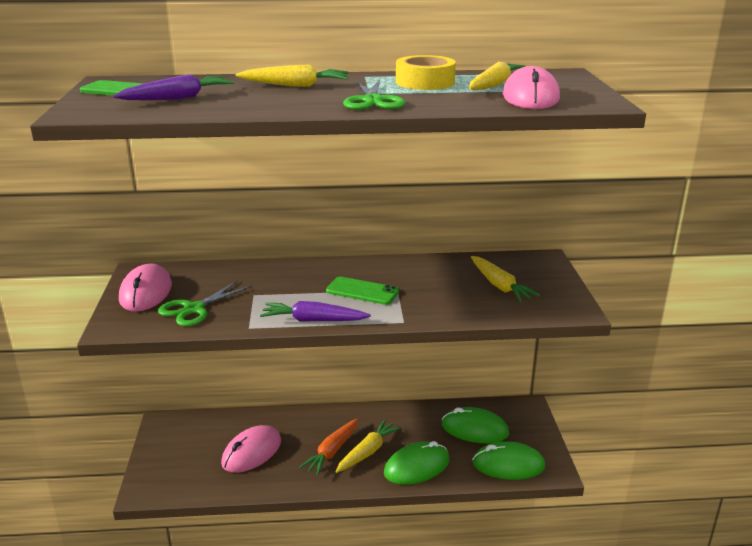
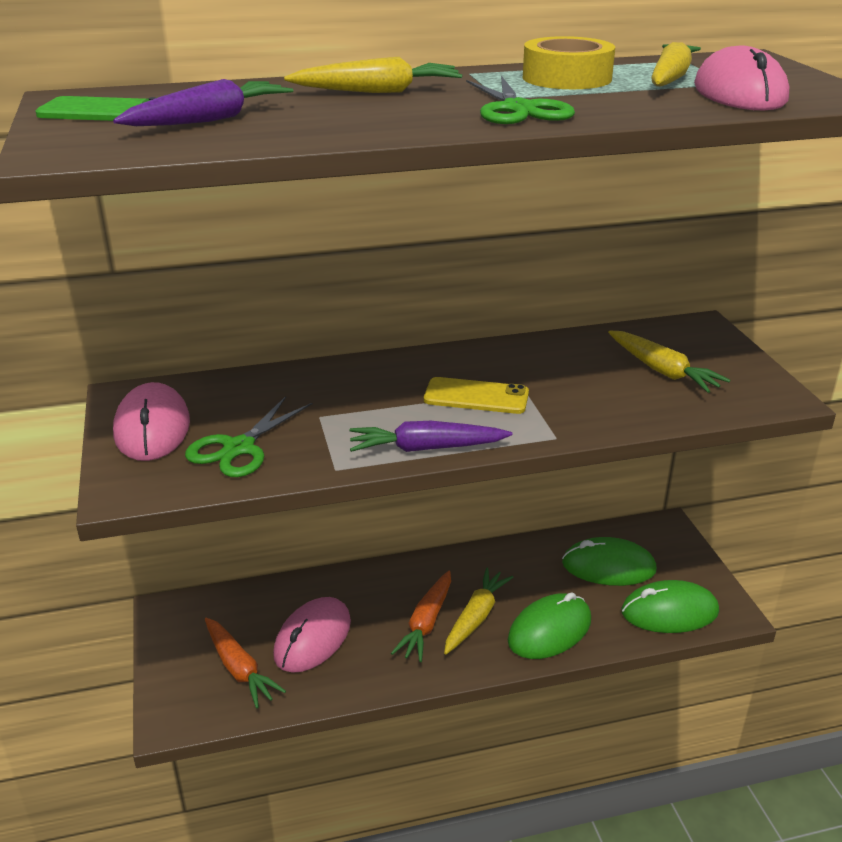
camera: 10 degrees left, 5 degrees up
green phone [326,277,399,305] -> yellow phone [424,377,529,414]
none -> orange carrot [205,618,286,708]

